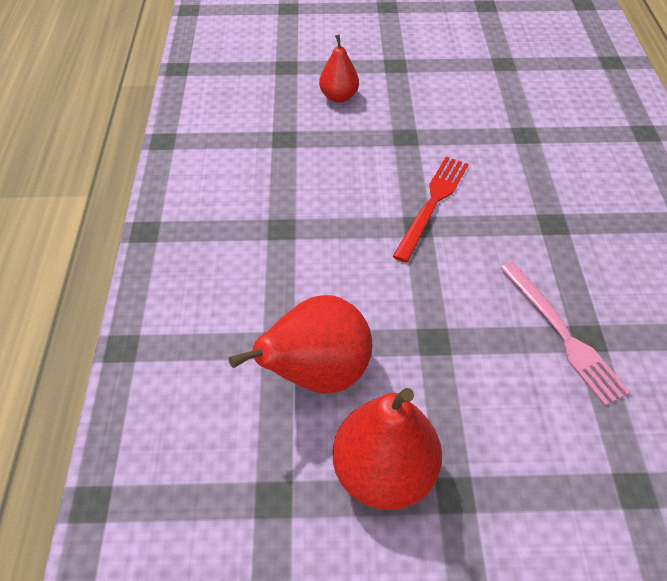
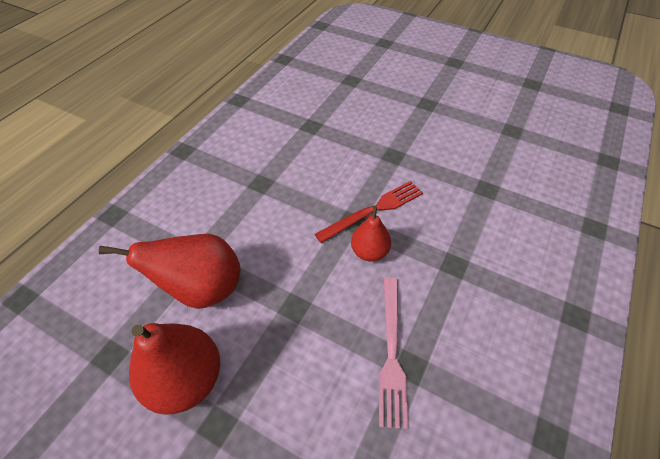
camera: 30 degrees right, 0 degrees up
red pear [319,35,359,103] -> red pear moved to [351,206,391,262]

